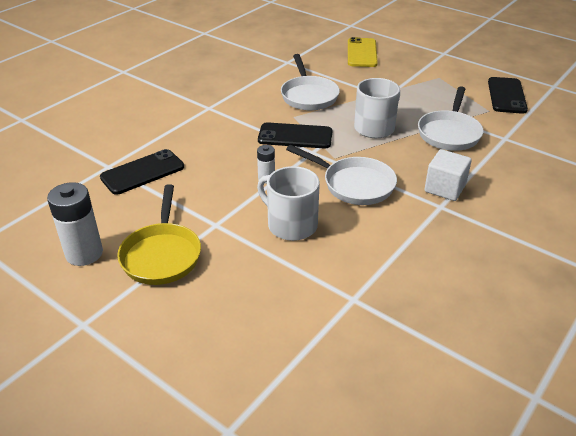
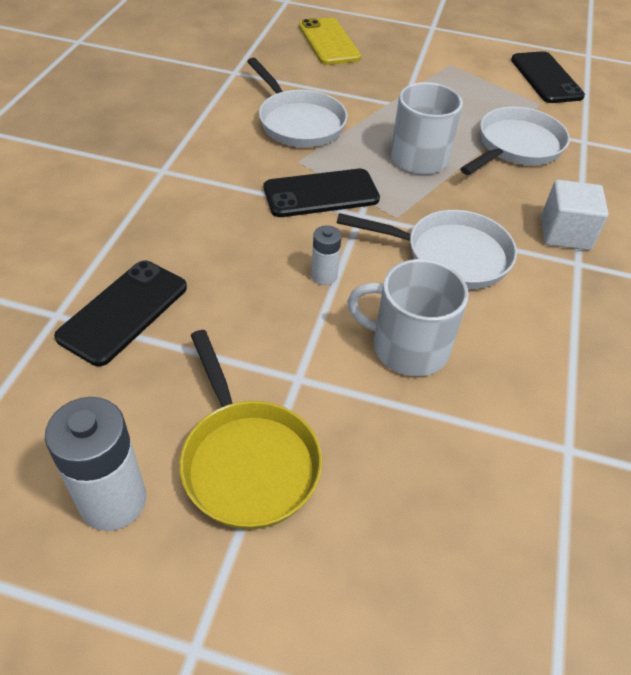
camera: 25 degrees left, 10 degrees up
white pan [418,86,484,151] -> white pan turned 135 degrees counterclockwise [460,107,570,175]

